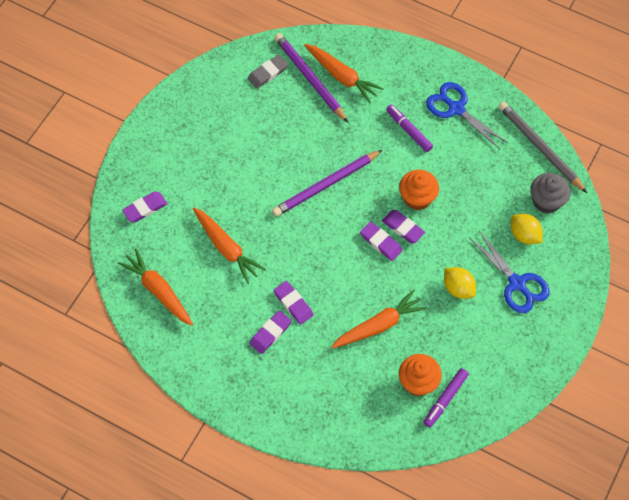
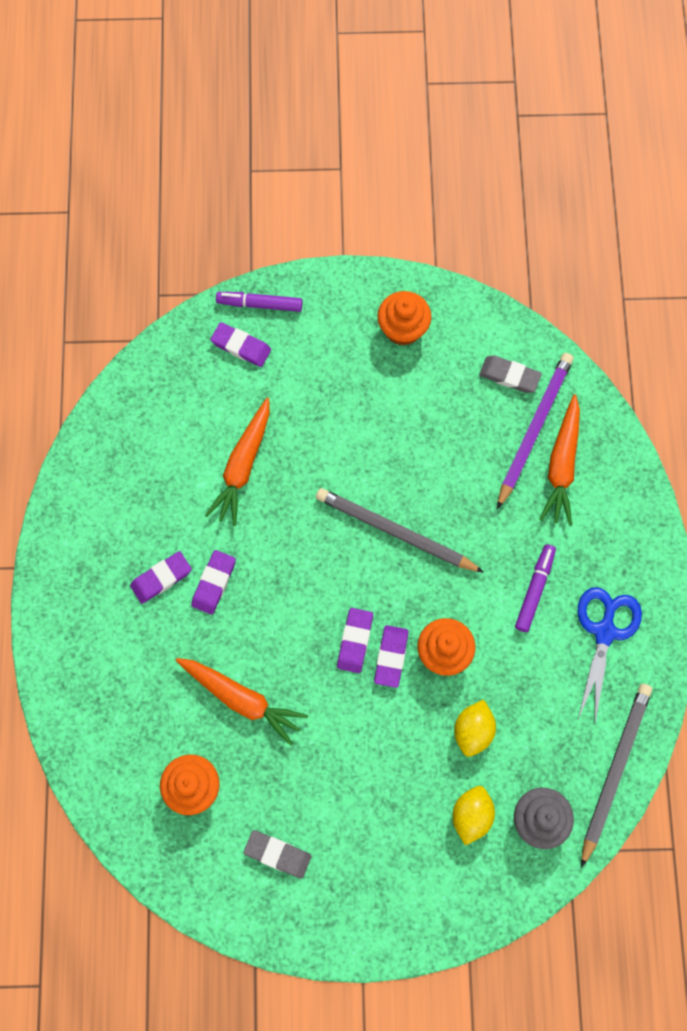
camera: 60 degrees right, 10 degrees up
orange carrot [118,249,193,326] -> none
purple eraser [249,310,291,354] -> purple eraser turned 45 degrees counterclockwise [130,551,192,604]
purple pencil [272,150,382,217] -> grey pencil [316,488,484,573]
purple marker [423,368,469,427] -> purple marker moved to [216,292,302,312]
yellow lemon [444,267,476,299] -> yellow lemon moved to [454,700,496,757]
blue scissors [470,231,550,313] -> none
none -> grey eraser [243,830,312,879]
none -> orange cupcake [377,291,432,346]

